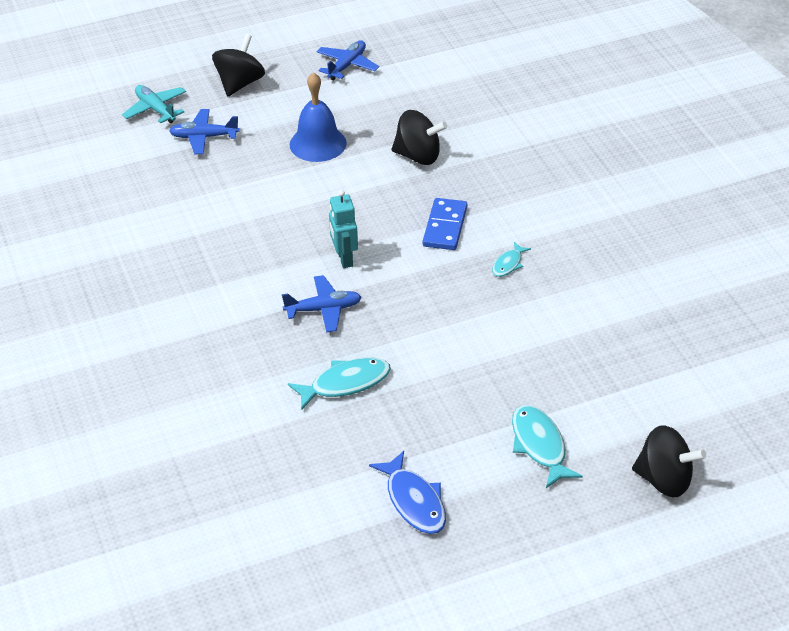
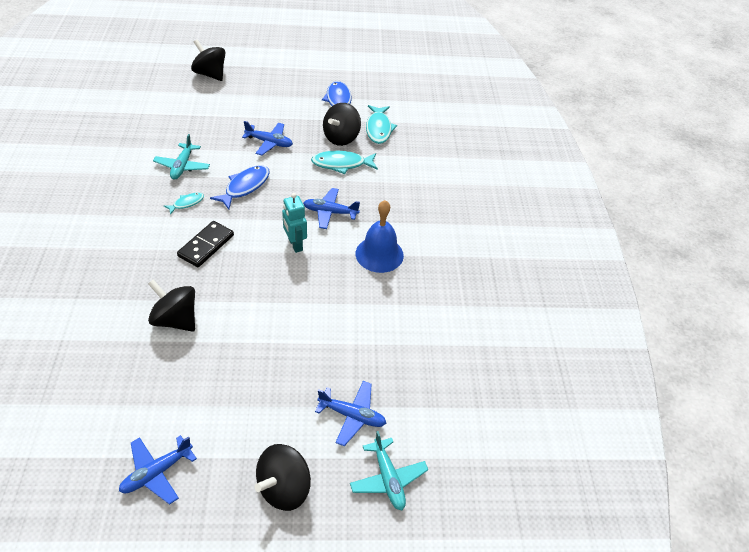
camera: 165 degrees left, 5 degrees up
blue bell [290,72,347,162] -> blue bell moved to [356,200,404,273]
turquoise robot [329,190,358,268] -> turquoise robot turned 150 degrees clockwise [282,193,307,253]
blue domino [423,198,467,250] -> black domino [177,221,234,267]
turquoise fish [512,405,583,488] -> turquoise fish moved to [366,105,397,144]
none -> turquoise plane [153,134,210,180]
none -> blue fish [210,165,270,209]
none -> blue plane [242,121,293,156]
none -> black spinning top [323,103,361,146]

